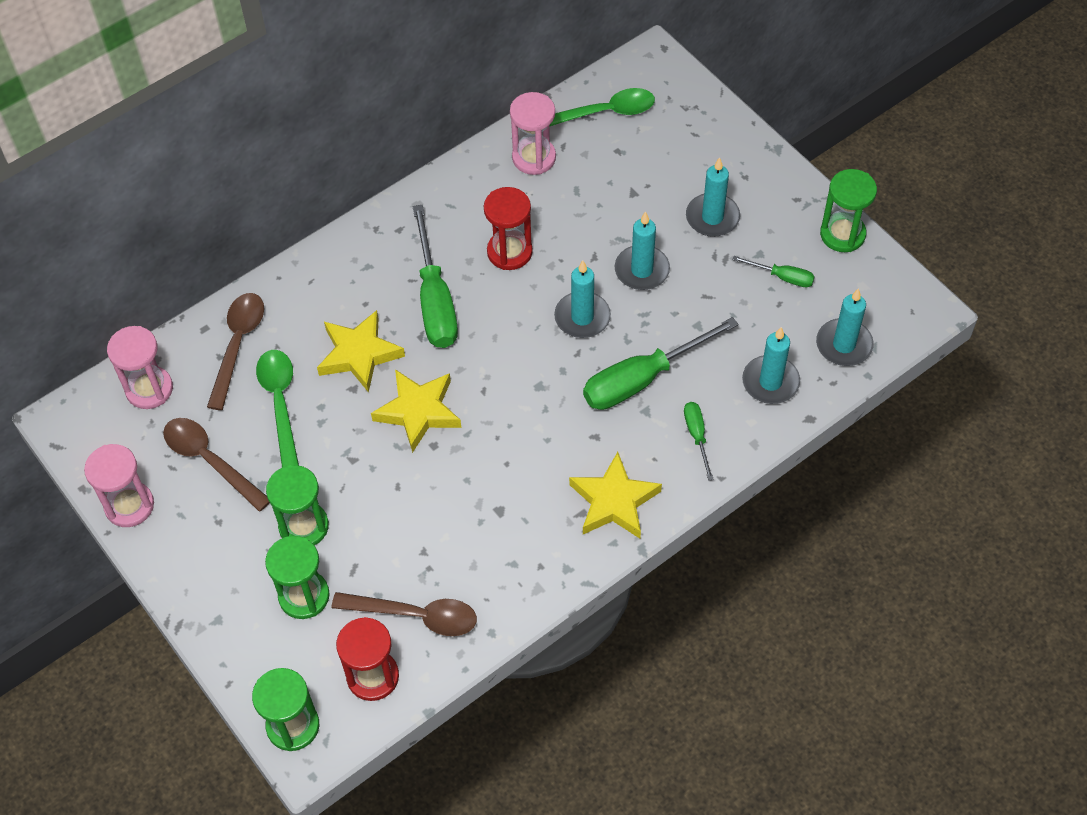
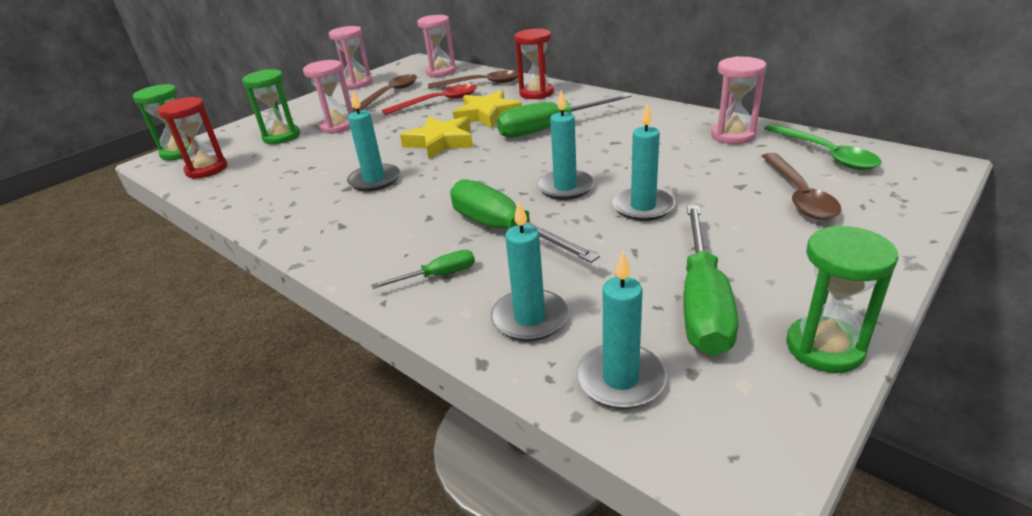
camera: 80 degrees right, 25 degrees down
green spoon [256,350,299,467] -> red spoon [382,84,477,115]
green hourglass [266,465,329,545] -> pink hourglass [303,60,353,134]
brown spoon [332,592,477,636] -> brown spoon moved to [762,153,841,220]
red hourglass [484,187,533,270] -> red hourglass moved to [515,28,554,99]
yellow star [569,452,662,538] -> none
turquoise candle [686,157,740,237] -> turquoise candle moved to [347,91,400,191]
green screwdriver [732,256,815,287] -> green screwdriver [683,205,738,356], size x2.03

